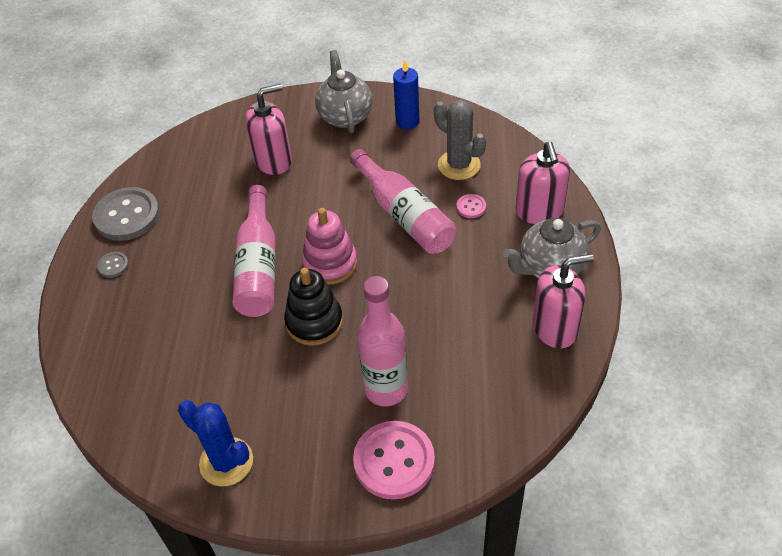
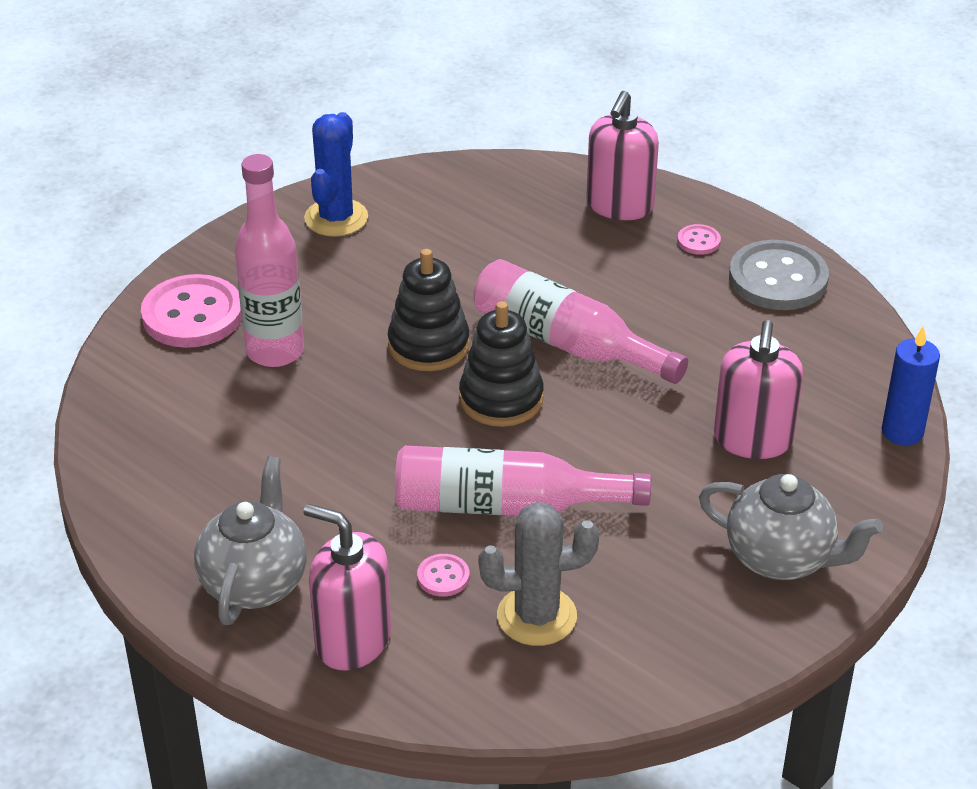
camera: 125 degrees right, 10 degrees down
grey button [97,252,129,278] -> pink button [677,224,721,255]
blue cactus [178,400,253,486] -> blue cactus turned 60 degrees counterclockwise [304,112,368,237]
pink stacking toy [302,208,357,285] -> black stacking toy [459,301,544,427]
blue candle [393,60,419,129] -> blue candle moved to [882,326,940,445]
pink soap dispenser [532,254,594,349] -> pink soap dispenser moved to [586,91,659,220]

